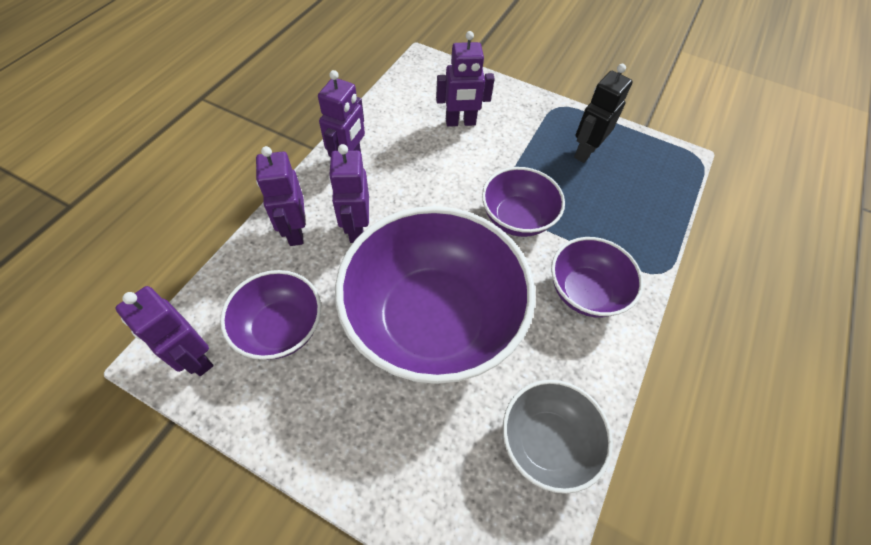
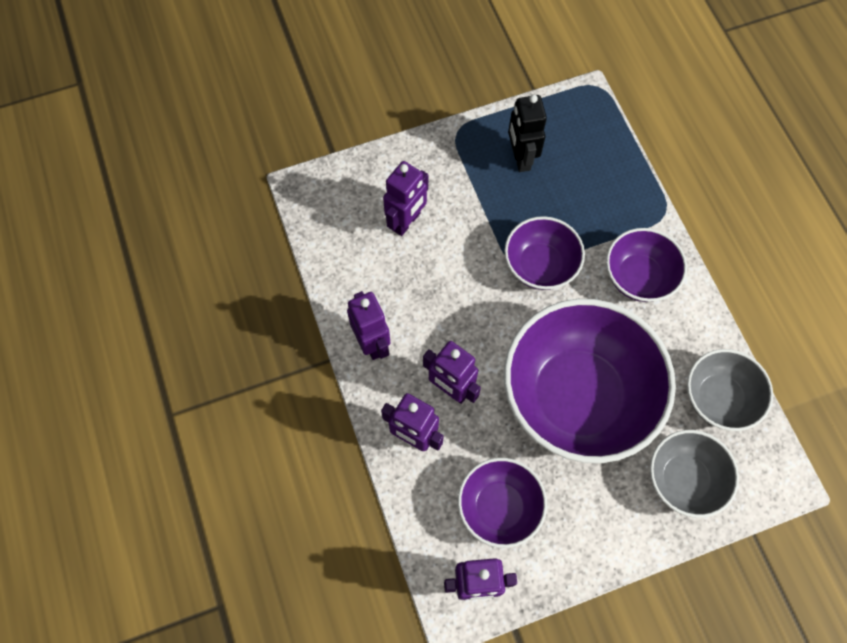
camera: 45 degrees left, 10 degrees up
none -> grey bowl [650,430,739,518]

